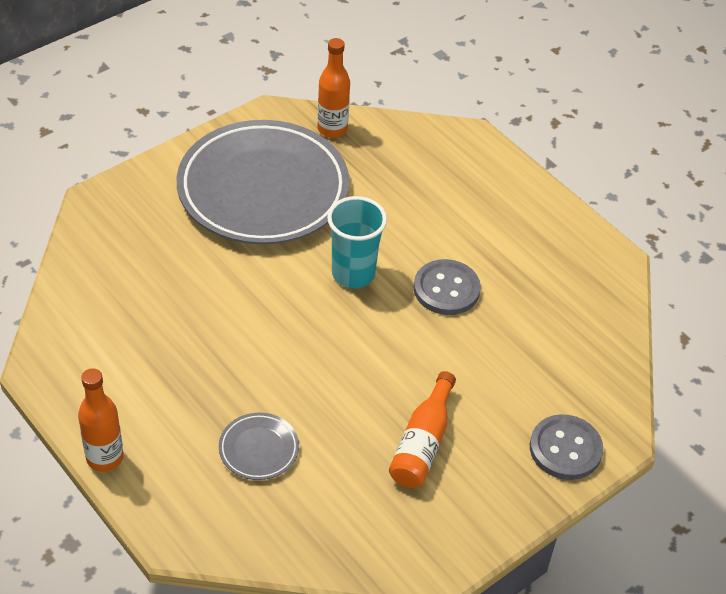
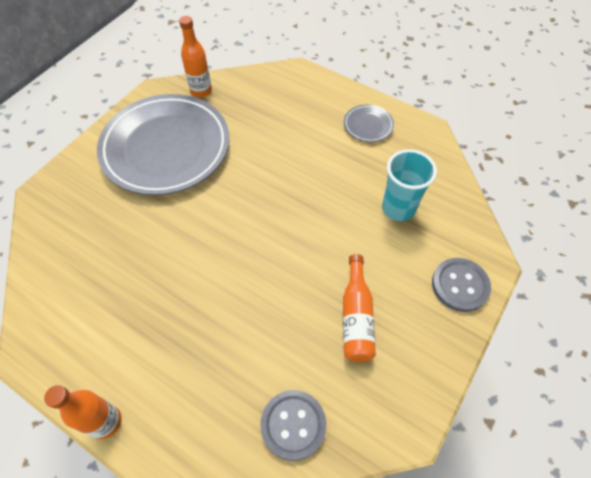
camera: 15 degrees left, 10 degrees up
grey plate [219,413,299,480] -> grey plate moved to [344,104,394,142]
turquoise cup [327,196,387,288] -> turquoise cup moved to [382,149,437,221]
grey button [414,259,481,315] -> grey button moved to [260,390,326,461]

